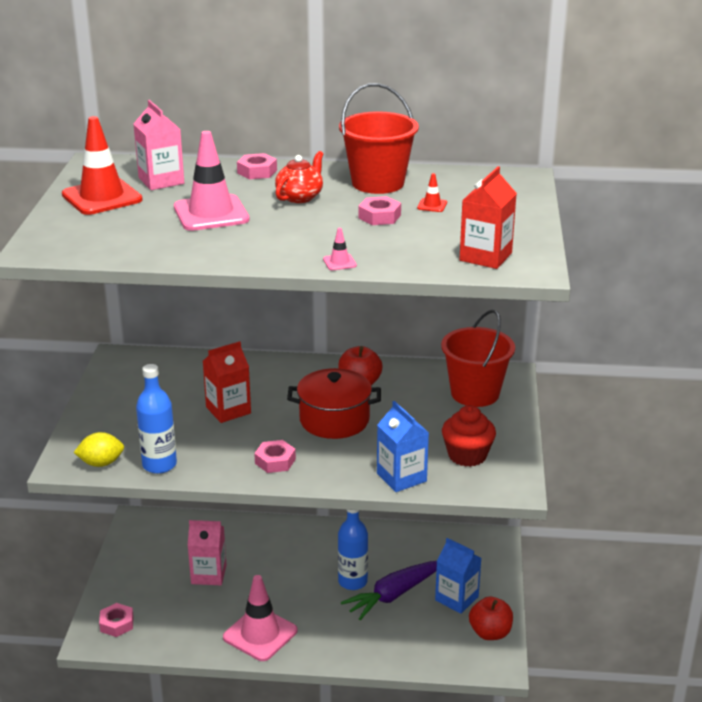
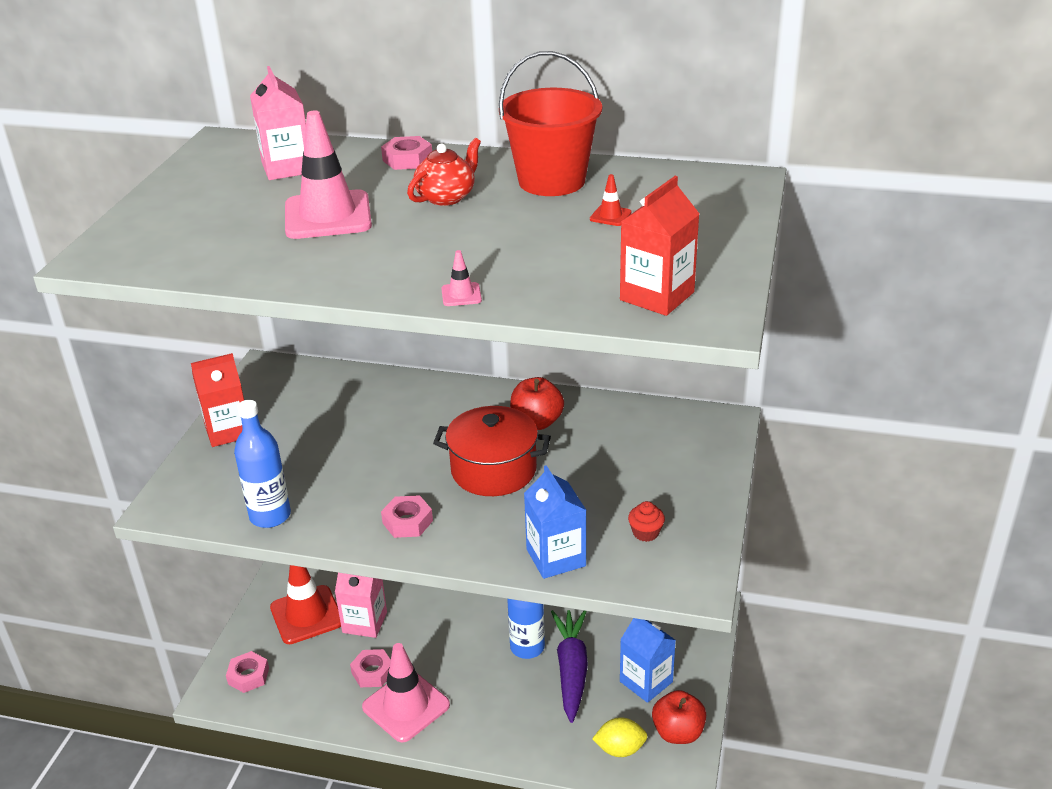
camera: 10 degrees right, 5 degrees up
red traffic cone [62,116,143,215] -> red traffic cone moved to [270,565,341,644]
yellow lemon [73,432,124,467] -> yellow lemon moved to [592,717,648,757]
red carton [203,341,251,423] -> red carton moved to [191,353,244,447]
purple carrot [341,561,437,620] -> purple carrot turned 120 degrees clockwise [551,610,588,723]
pink nut [358,196,401,225] -> pink nut moved to [350,649,391,687]
red bucket [441,310,515,407] -> none
red cupcake [442,405,496,467] -> red cupcake [628,501,665,542], size x0.54

